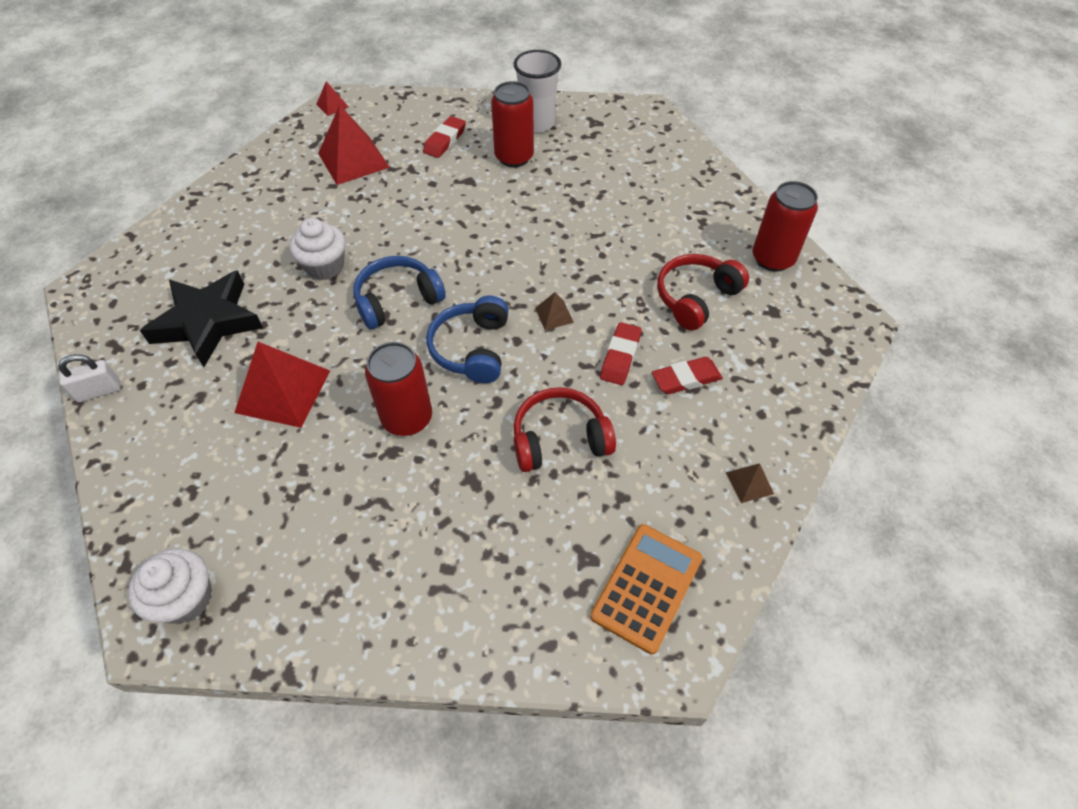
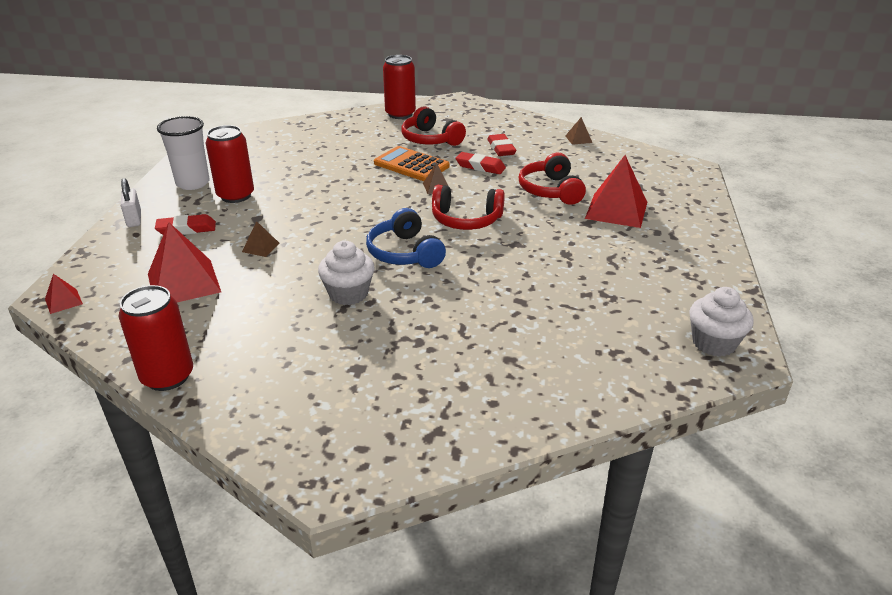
camera: 85 degrees left, 20 degrees down
white padlock [58,354,121,402] -> white padlock moved to [121,178,141,227]
black star [140,270,263,367] -> none
red pyramid [234,342,330,428] -> red pyramid moved to [585,155,647,228]
red can [365,342,432,436] -> red can moved to [118,285,193,391]
red eraser [423,116,466,158] -> red eraser turned 45 degrees counterclockwise [155,214,216,235]
blue headphones [427,295,509,383] -> red headphones [432,185,505,230]
orange calculator [590,524,702,655] -> orange calculator moved to [374,146,450,181]
none -> brown pyramid [242,221,280,257]

